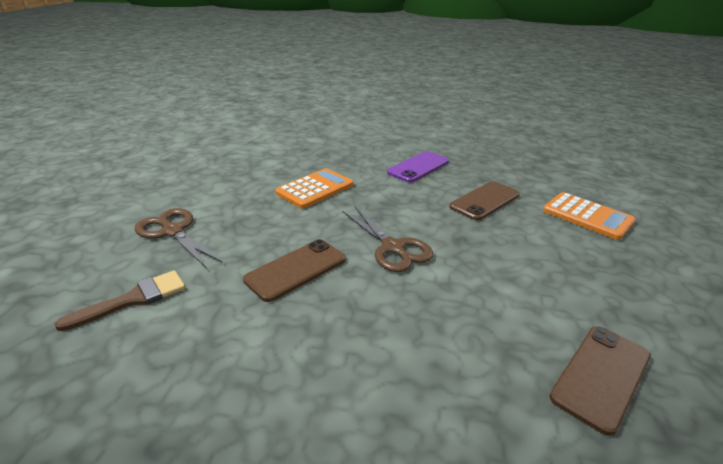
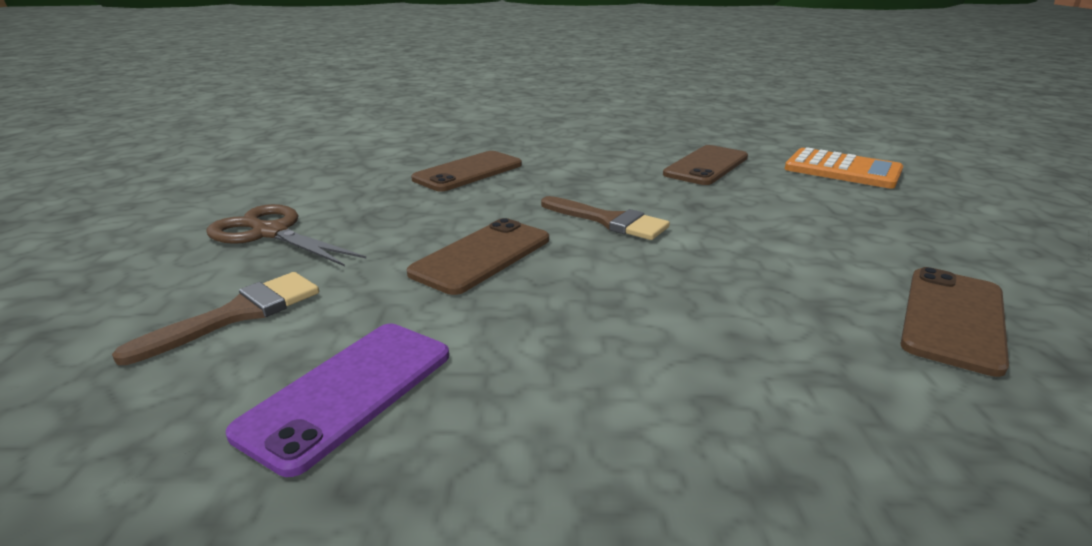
camera: 10 degrees left, 5 degrees down
orange calculator [275,168,353,209] -> brown phone [411,151,522,192]
brown scissors [343,206,433,272] -> brown brush [541,196,670,240]
purple phone [387,151,449,182] -> purple phone moved to [226,324,449,477]

